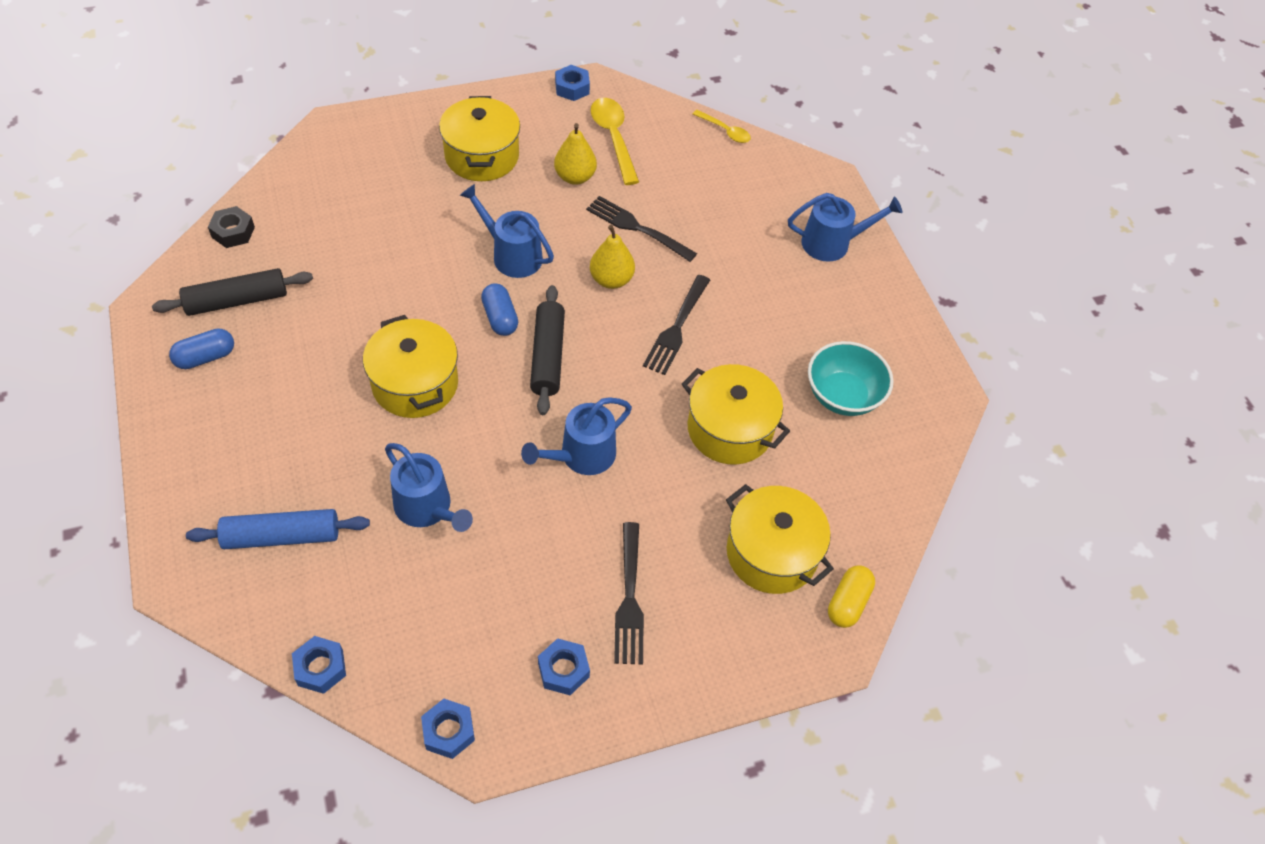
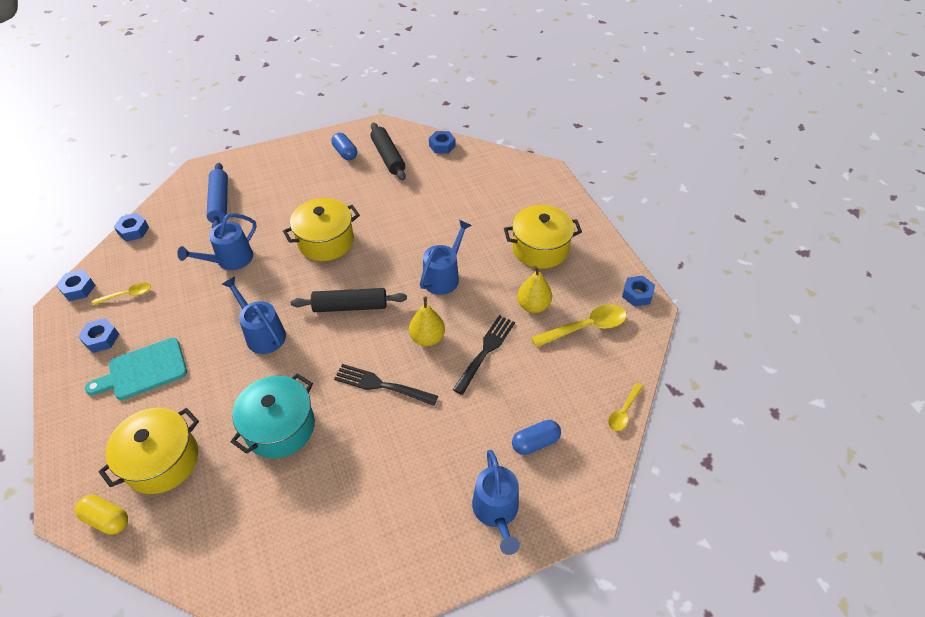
camera: 90 degrees right, 5 degrees down
black nut [208,206,255,248] -> blue nut [429,131,455,154]
blue capsule [481,283,518,336] -> blue capsule moved to [512,420,561,455]
black fork [614,522,644,665] -> turquoise cutting board [85,338,187,400]
yellow pot [682,364,790,465] -> turquoise pot [231,373,315,458]
turquoise bowl [808,341,894,416] -> none
none -> yellow spoon [92,282,151,306]

